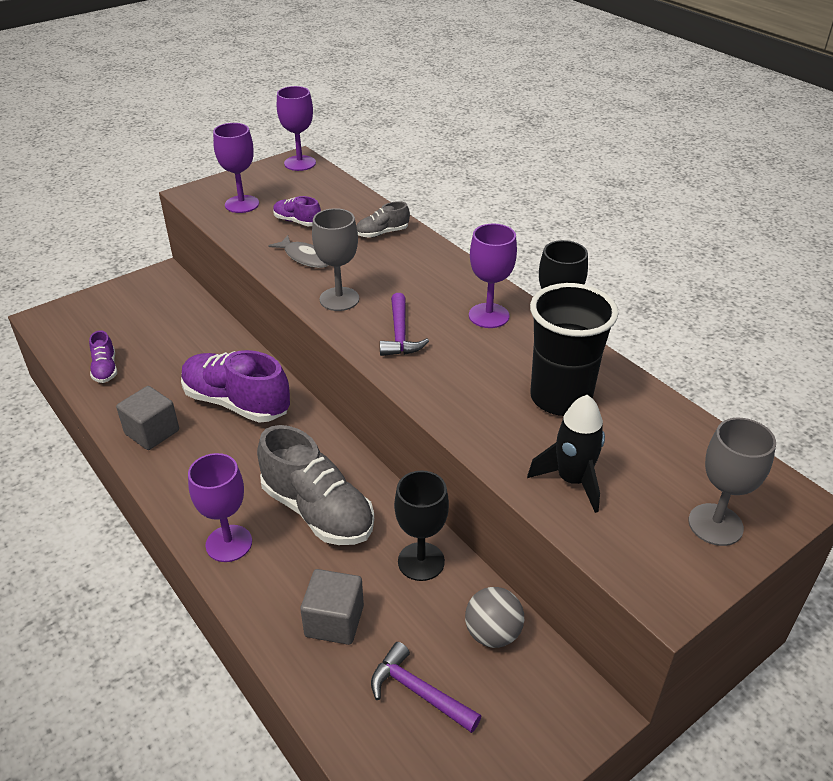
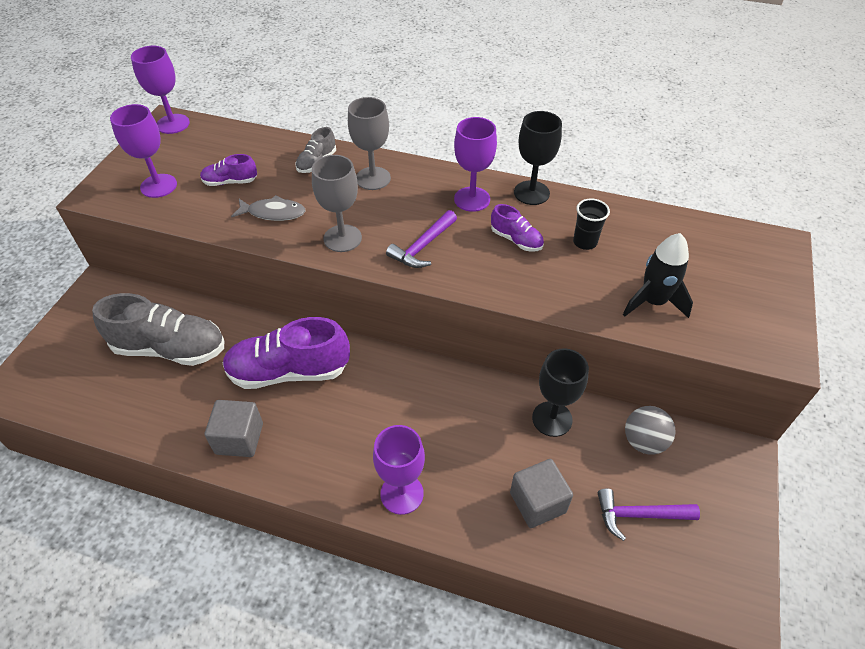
camera: 35 degrees left, 10 degrees up
purple shoe [89,330,117,383] -> purple shoe moved to [491,204,544,252]
grey shoe [257,425,374,545] -> grey shoe moved to [92,293,224,366]
purple hammer [380,293,429,356] -> purple hammer turned 75 degrees clockwise [386,210,457,268]
black cup [530,283,618,416] -> black cup [573,198,610,250], size x0.47
grey goblet [688,418,776,546] -> grey goblet moved to [348,97,391,190]

